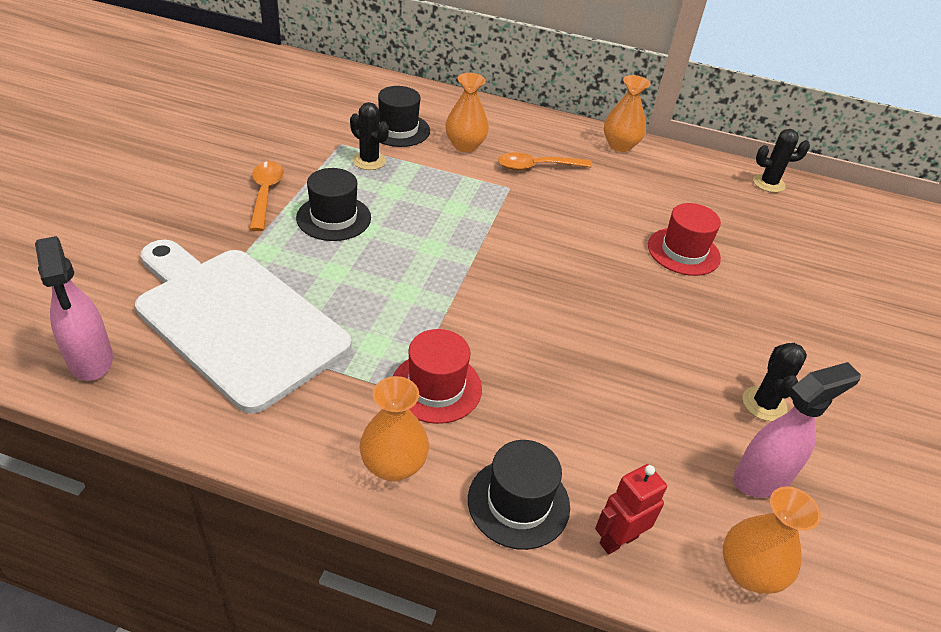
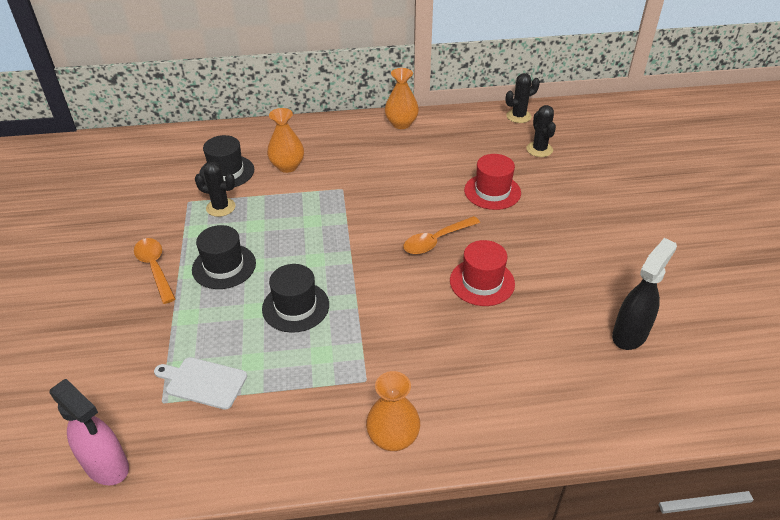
camera: 20 degrees left, 0 degrees up
white cutting board [135,240,352,414] -> white cutting board [154,357,247,410], size x0.42
red hat [393,329,482,424] -> red hat moved to [450,240,515,306]
black hat [468,440,570,550] -> black hat moved to [262,264,329,333]
orange spoon [498,152,592,170] -> orange spoon moved to [404,216,480,254]
red robot [595,464,667,554] -> none
orange vase [723,486,821,594] -> none
pink spray bottle [733,362,861,498] -> black spray bottle [612,238,677,350]
black cactus [742,343,807,421] -> black cactus moved to [526,105,556,157]

